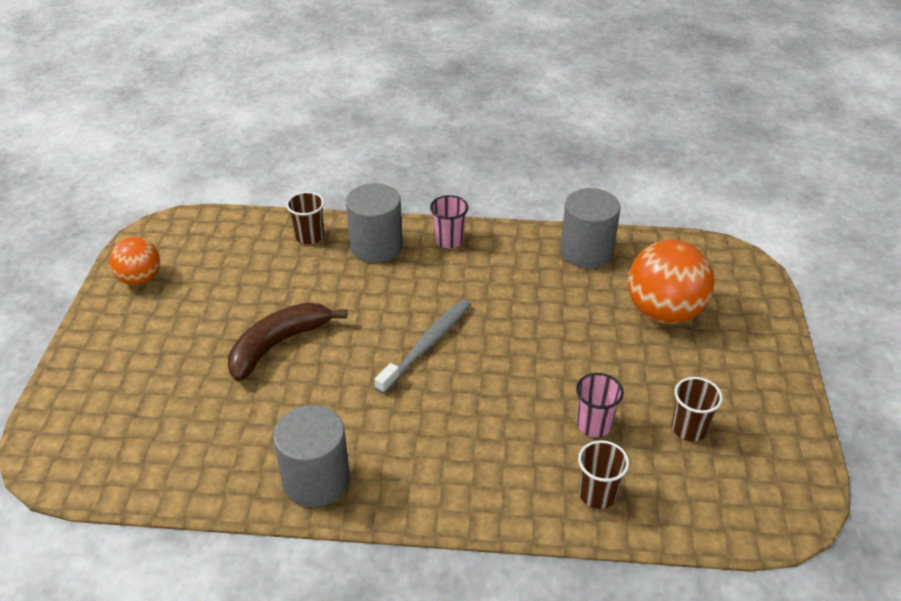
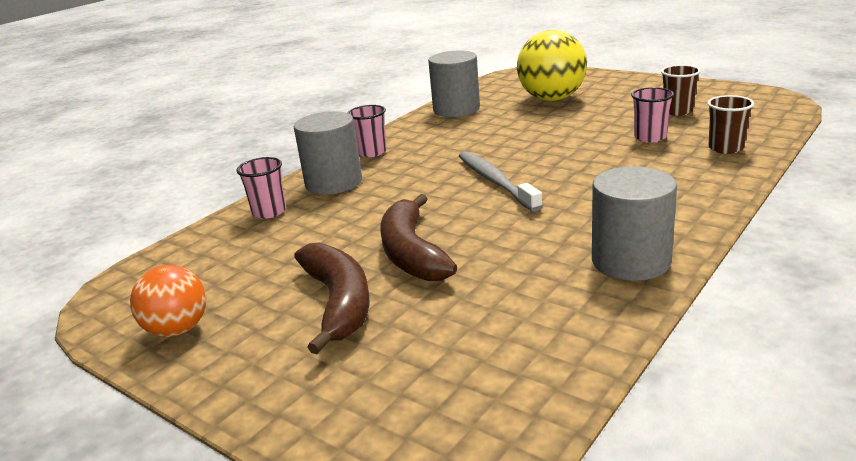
camera: 55 degrees left, 15 degrees down
brown cup [286,192,325,244] -> pink cup [236,157,286,219]
orange ball [628,240,714,324] -> yellow ball [517,30,587,101]
none -> brown banana [294,243,370,354]

